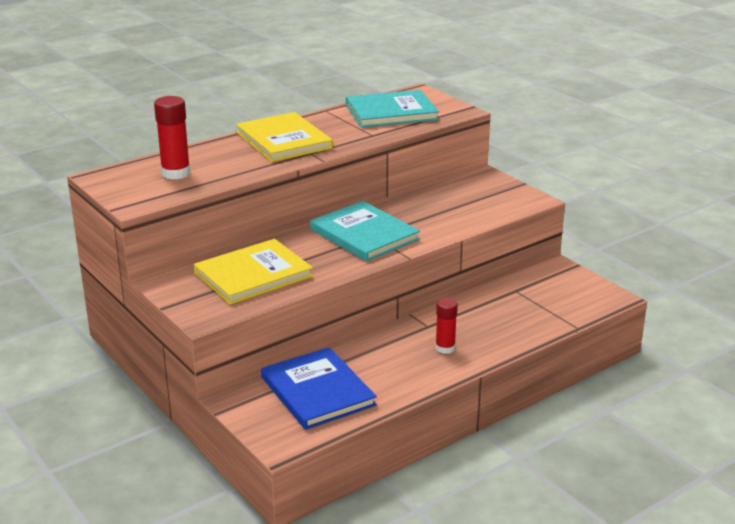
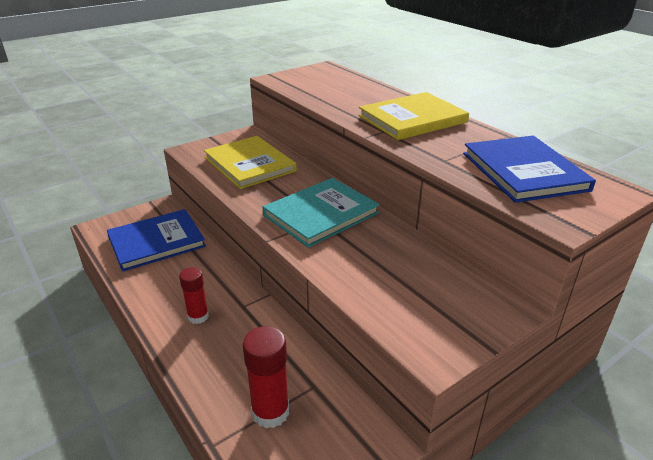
camera: 90 degrees right, 5 degrees up
red glue stick [154,96,190,180] -> red glue stick moved to [243,326,289,428]
turquoise book [346,90,439,128] -> blue book [463,136,596,203]

